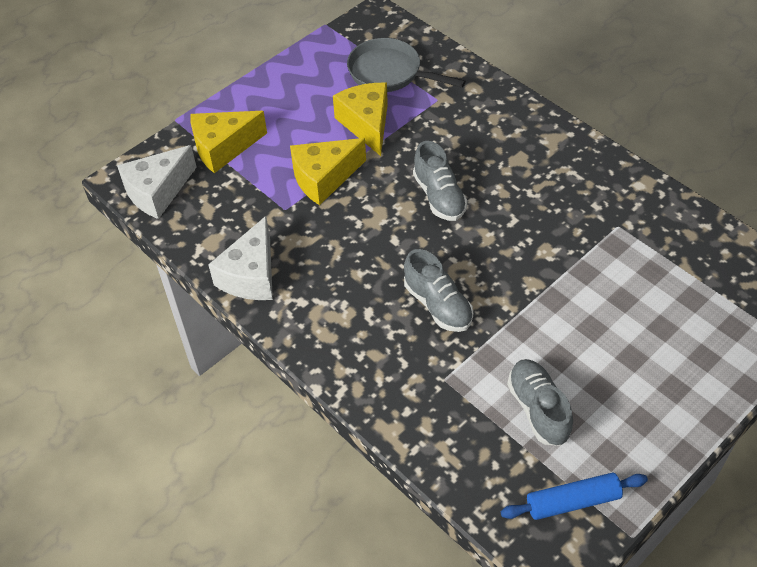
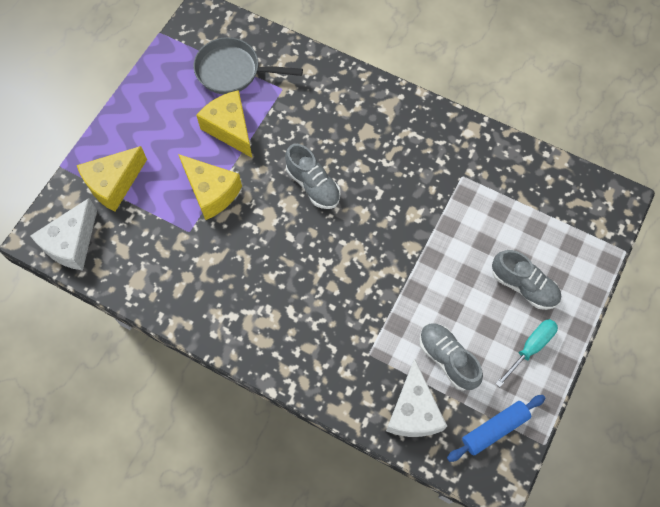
camera: 20 degrees left, 15 degrees up
white cheese [208,216,273,300] -> white cheese moved to [386,358,447,437]
yellow cheese [290,138,366,205] -> yellow cheese turned 90 degrees counterclockwise [178,154,242,220]
grey shoe [404,249,473,332] -> grey shoe moved to [492,250,561,310]
none -> turquoise screwdriver [495,319,558,387]

